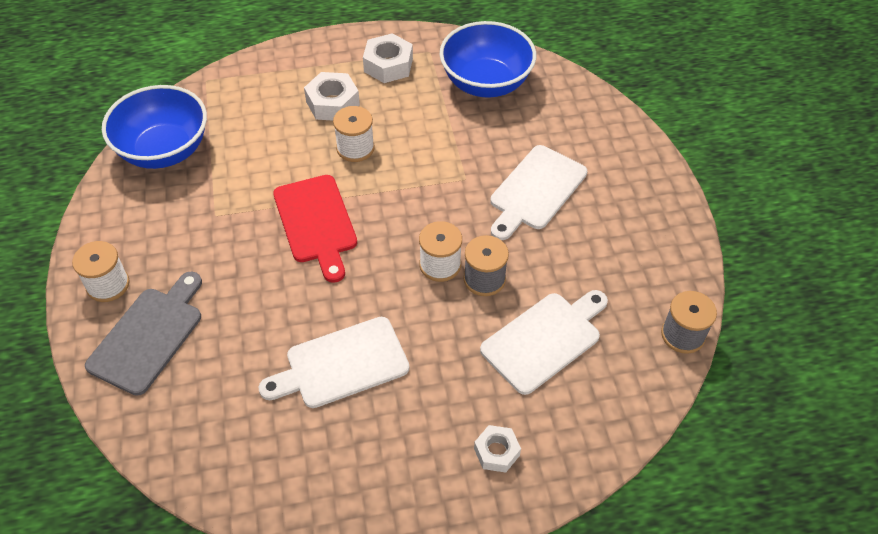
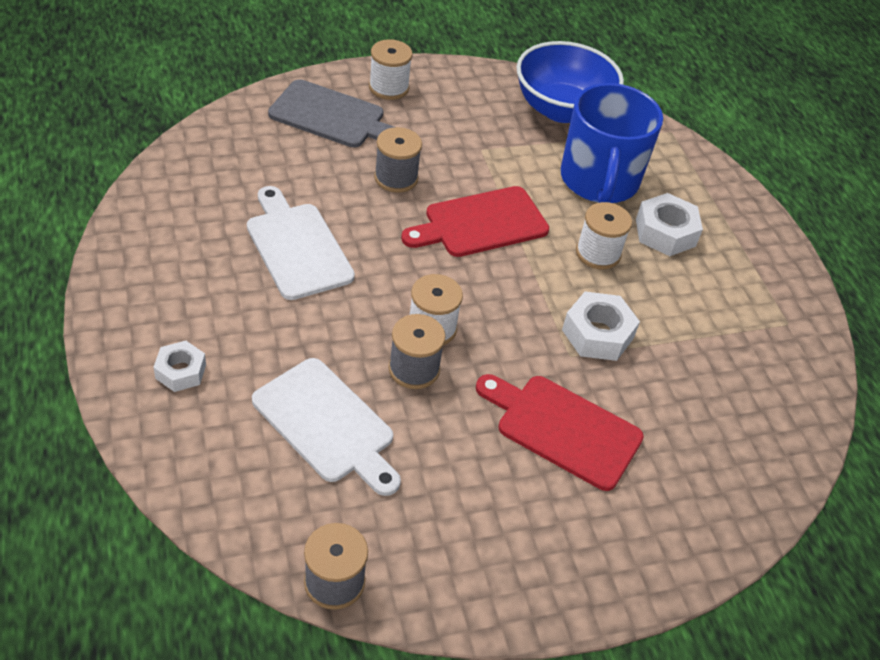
camera: 80 degrees right, 5 degrees down
white nut [363,33,413,83] -> white nut moved to [562,292,640,361]
blue bowl [440,21,536,98] -> none
white cutting board [490,145,587,240] -> red cutting board [476,374,644,491]
none -> grey spool [374,127,422,193]
none -> blue mug [560,83,663,203]

